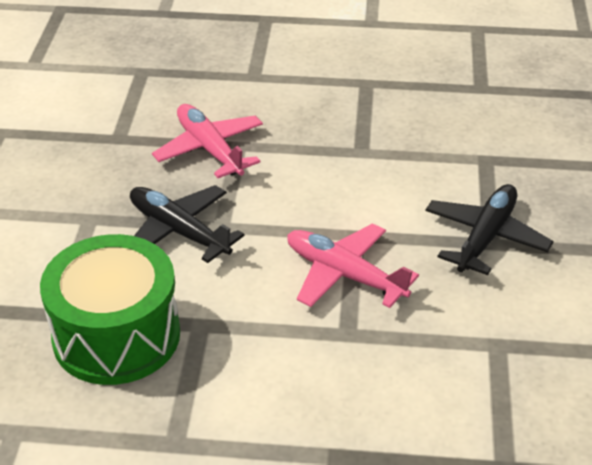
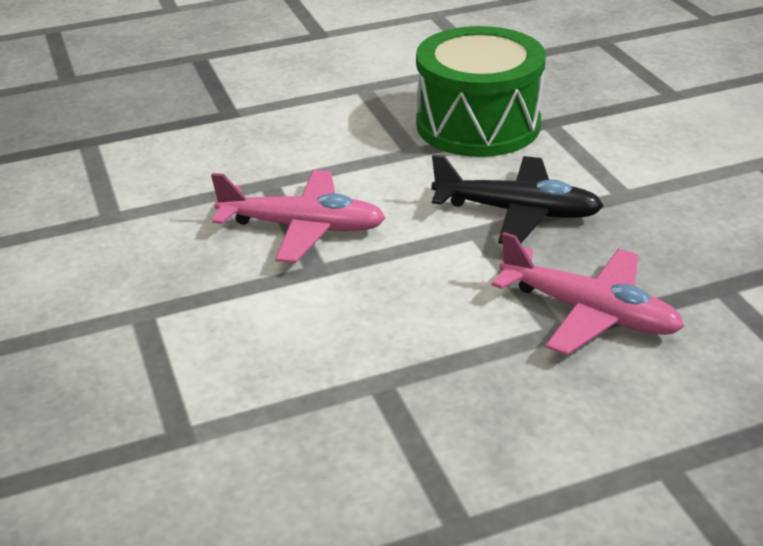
camera: 155 degrees right, 5 degrees down
black plane [425,184,554,275] -> none

